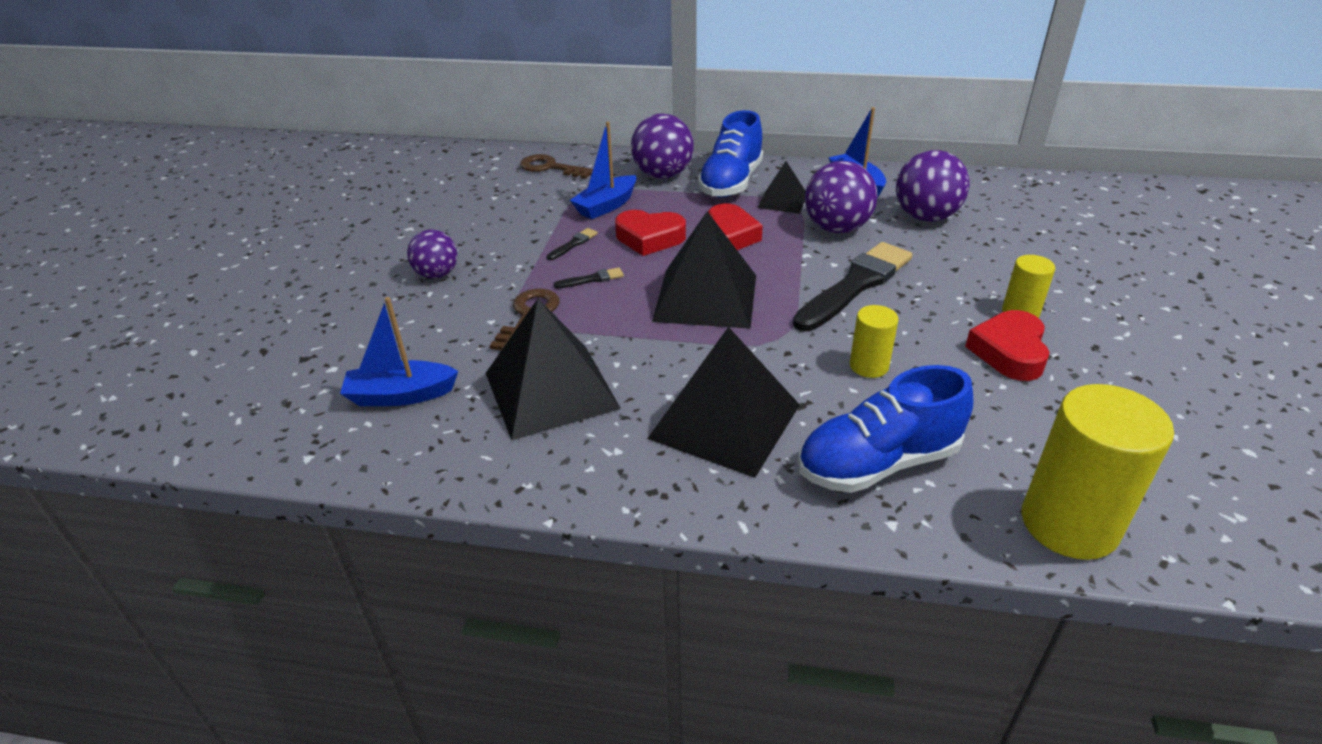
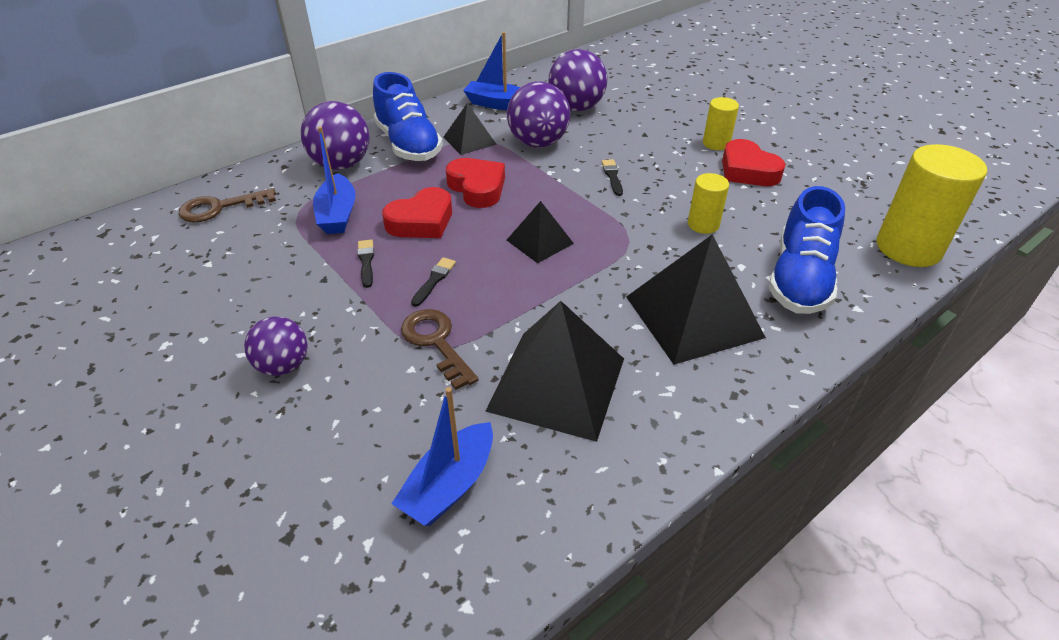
camera: 50 degrees left, 5 degrees up
black pyramid [652,211,756,329] -> black pyramid [507,201,574,263], size x0.54
black brush [793,242,912,331] -> black brush [602,159,623,196], size x0.40

